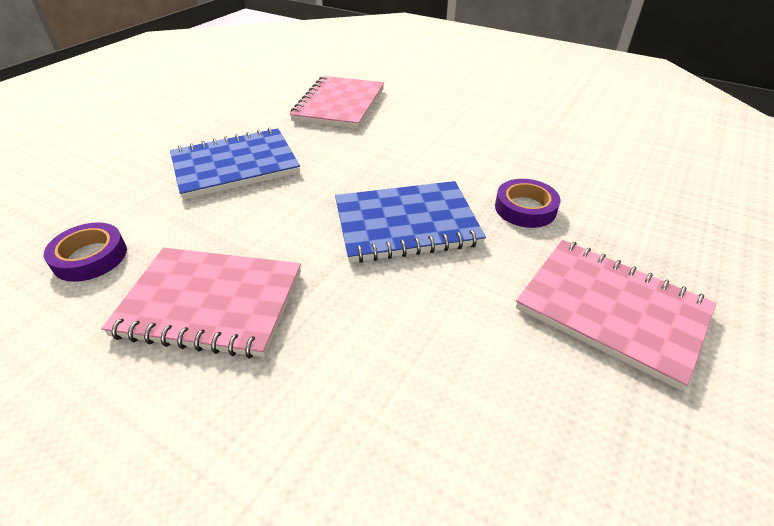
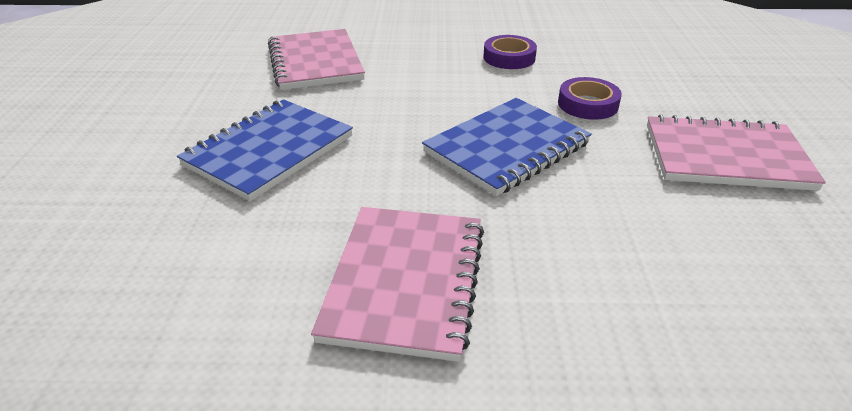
camera: 30 degrees left, 5 degrees down
purple tape [44,222,127,282] -> purple tape moved to [483,35,537,69]
pink notebook [101,248,301,359] -> pink notebook turned 60 degrees counterclockwise [311,207,484,362]

